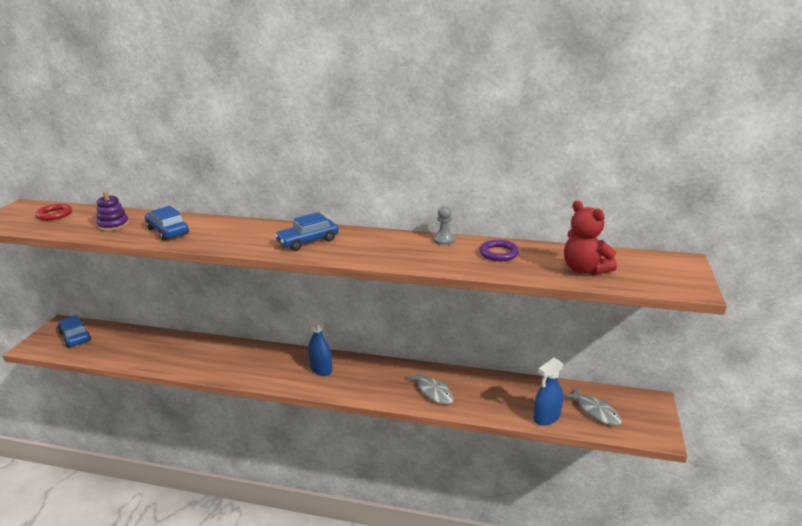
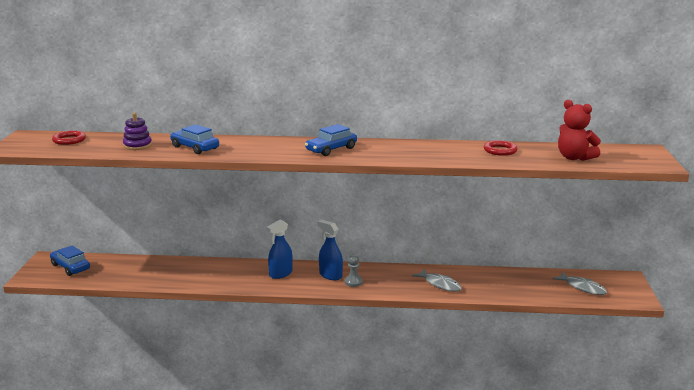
camera: 10 degrees left, 5 degrees down
grey pawn [433,206,455,245] -> grey pawn moved to [344,255,363,287]
purple ring [480,240,519,261] -> red ring [484,140,518,156]
blue spray bottle [533,358,563,426] -> blue spray bottle moved to [266,220,293,279]

